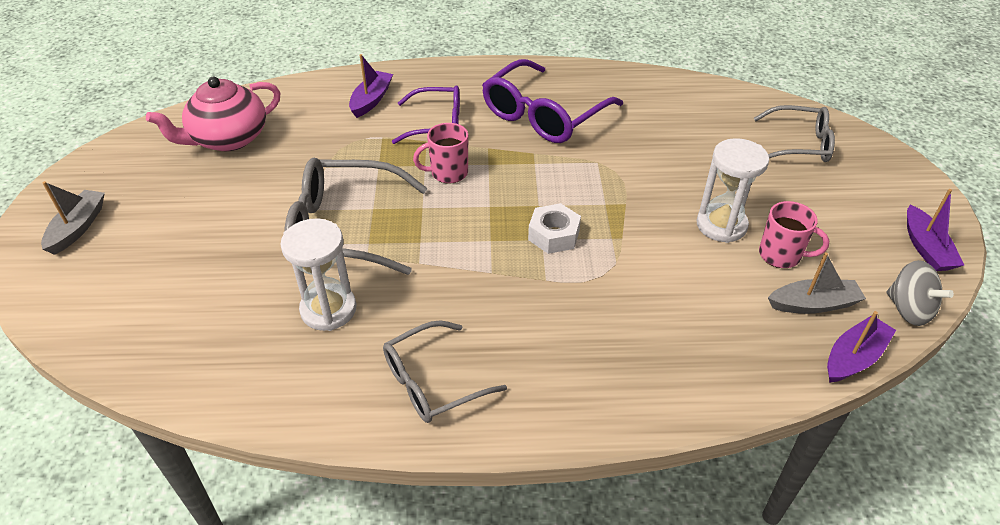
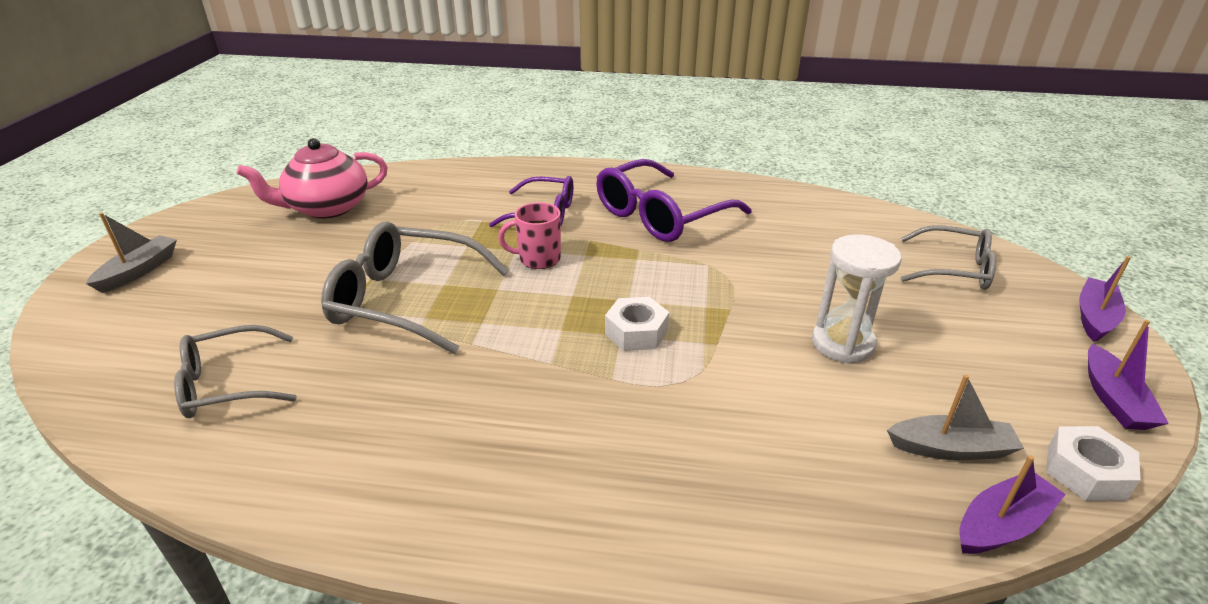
camera: 10 degrees right, 10 degrees down
white hourglass [280,218,357,331] -> none
purple boat [349,54,393,118] -> purple boat moved to [1079,256,1131,342]
grey glasses [383,320,507,423] -> grey glasses moved to [174,325,297,418]
pink mug [759,201,829,268] -> none
grey spinning top [887,260,954,326] -> white nut [1046,426,1141,501]

